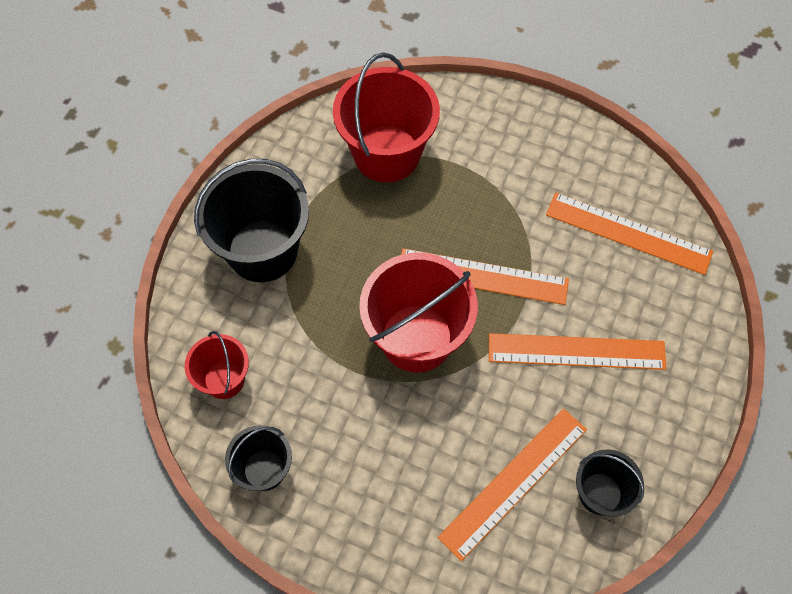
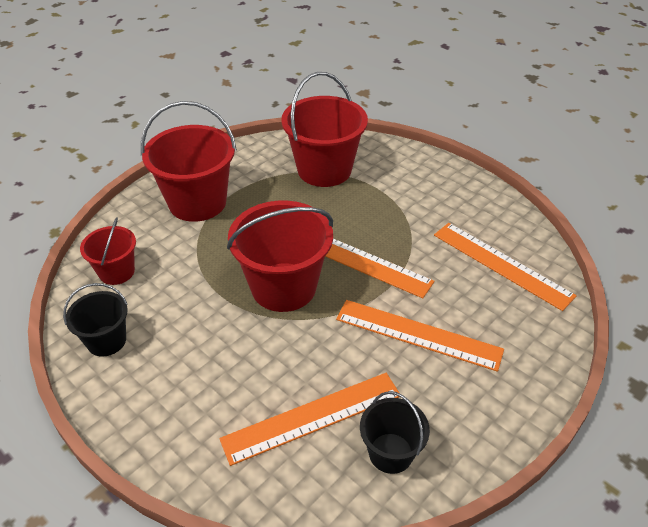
camera: 20 degrees right, 20 degrees down
black bucket [194,159,309,282] -> red bucket [141,101,237,222]

